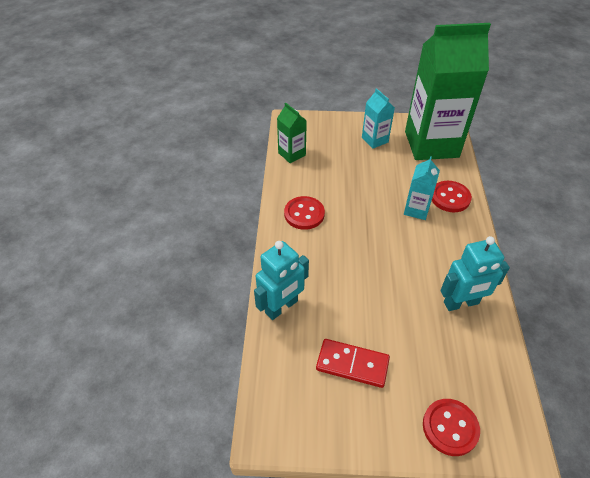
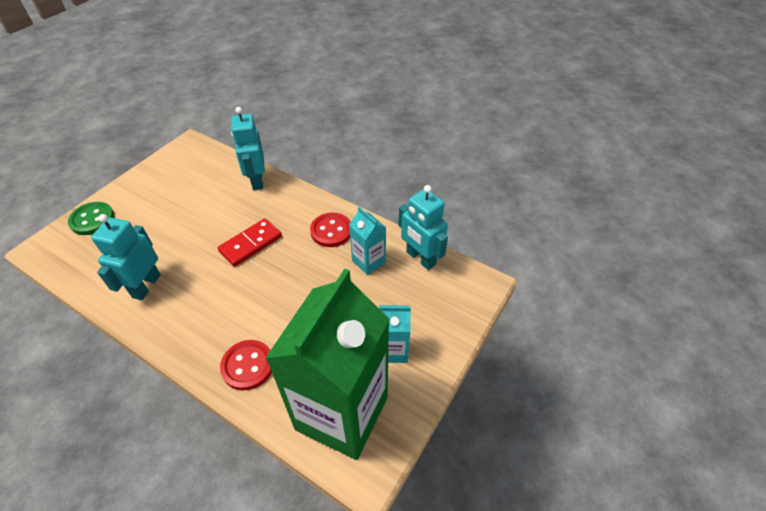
camera: 120 degrees right, 0 degrees up
green carton [277,102,307,163] -> turquoise robot [398,185,448,270]
red domino [316,339,390,388] -> red domino moved to [218,218,282,267]
turquoise carton [404,156,440,220] -> turquoise carton moved to [349,207,386,275]
red button [423,399,480,456] -> green button [68,202,114,235]

